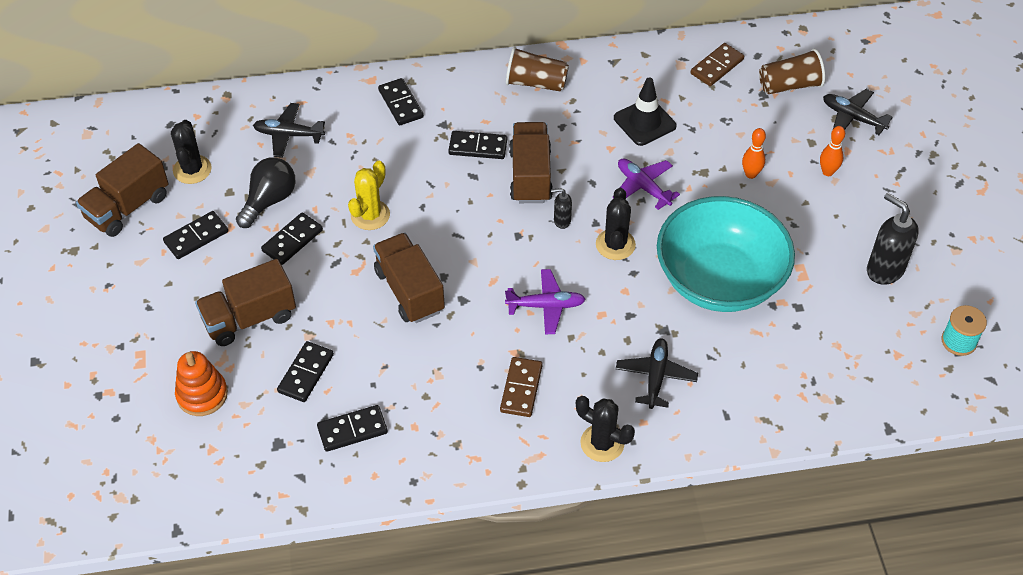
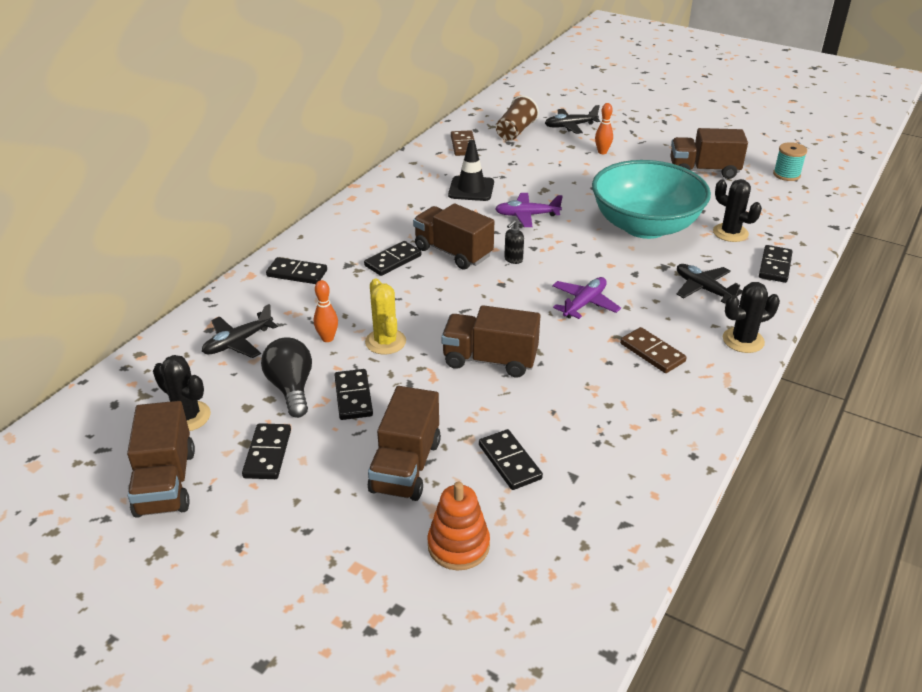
camera: 50 degrees left, 15 degrees down
black domino [317,405,388,452] -> black domino moved to [759,245,793,283]
brown cup [506,47,569,92] -> none
black cactus [596,188,636,260] -> black cactus moved to [713,179,762,242]
orange bowling pin [742,128,766,179] -> orange bowling pin moved to [314,280,338,342]
black soap dispenser [867,193,919,285] -> brown truck [670,128,748,179]

